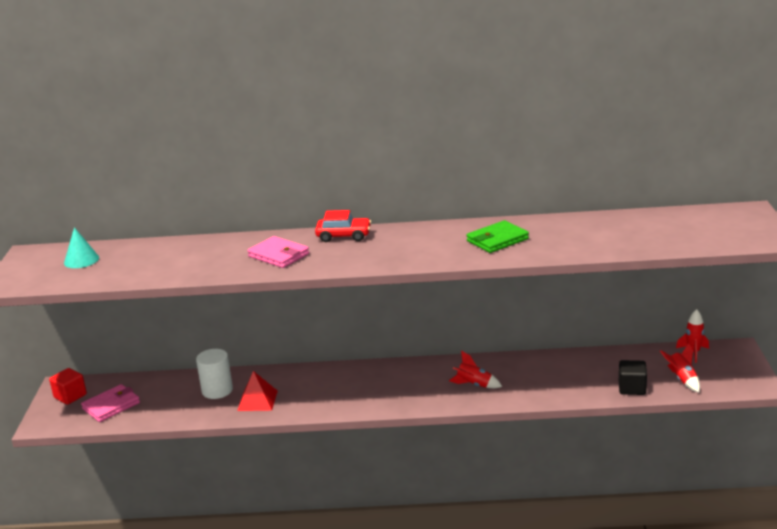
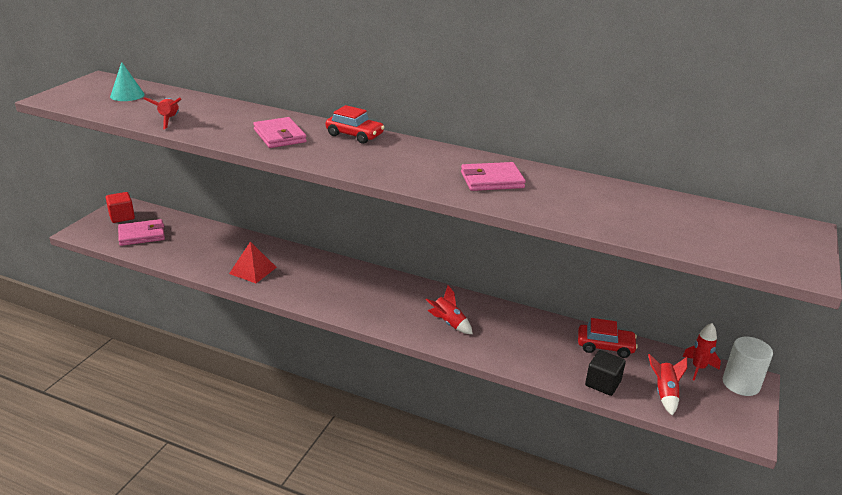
camera: 20 degrees right, 5 degrees up
white cylinder [196,349,233,399] -> white cylinder moved to [723,336,773,396]
green wallet [466,220,529,253] -> pink wallet [461,162,526,191]
none -> red rocket [144,97,182,129]
none -> red car [578,318,638,358]

